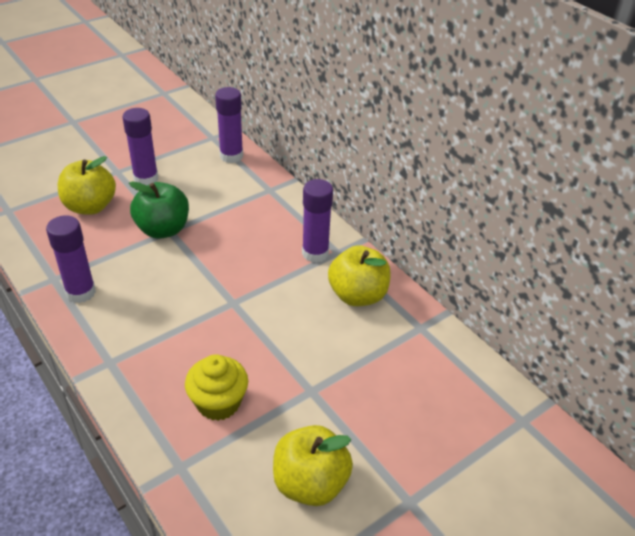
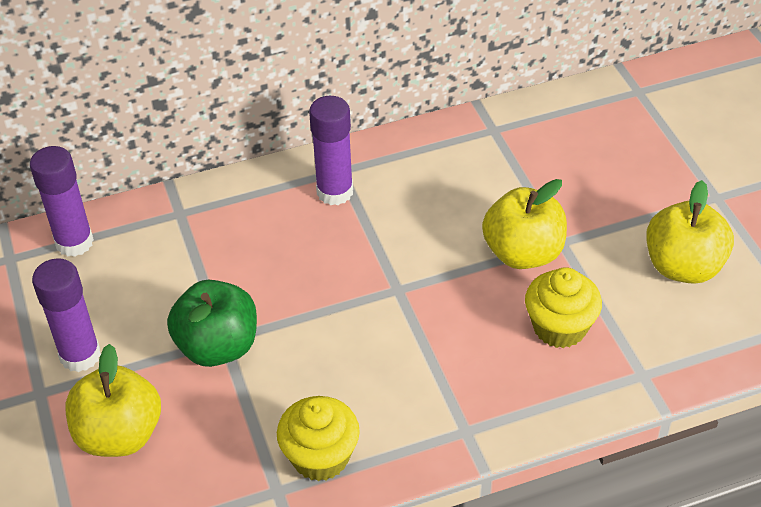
camera: 70 degrees left, 5 degrees up
purple glue stick [46,215,96,303] -> yellow cupcake [277,396,360,481]
yellow apple [328,246,391,306] -> yellow apple moved to [482,179,567,269]

